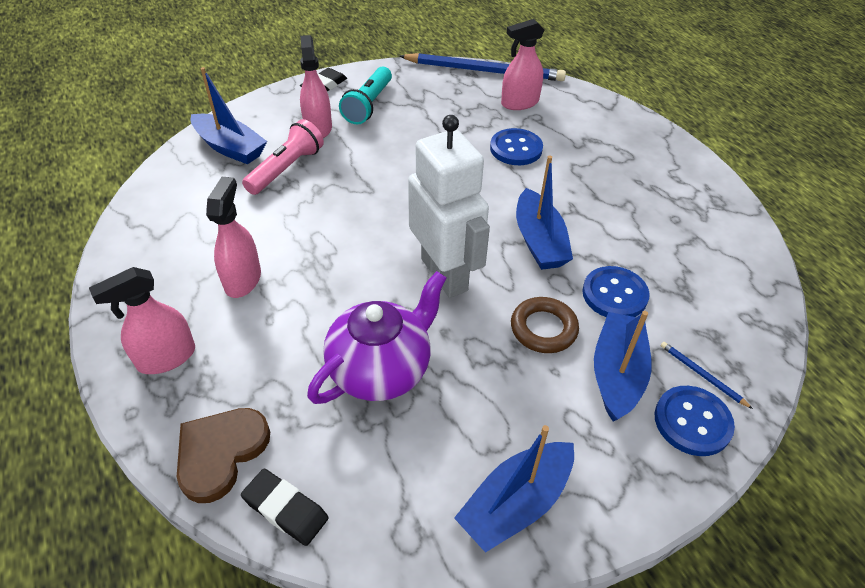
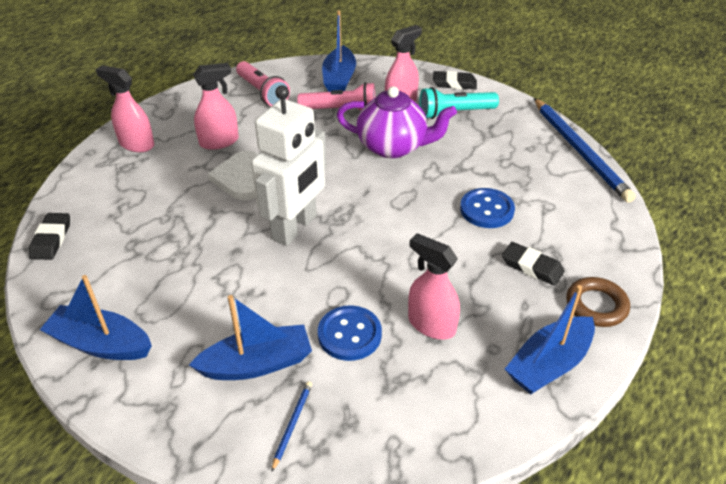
camera: 60 degrees right, 5 degrees down
brown heart [177,408,270,503] -> none
purple teapot [307,271,447,404] -> purple teapot moved to [337,86,457,158]
pink spray bottle [501,19,544,110] -> pink spray bottle moved to [408,233,460,340]
brown ring [511,297,579,353] -> brown ring moved to [566,277,630,327]
blue boat [516,155,573,270] -> blue boat moved to [505,285,595,394]
blue button [655,386,735,456] -> none
none -> white heart [208,151,259,200]
none -> pink flashlight [236,61,290,106]
none -> black eraser [502,242,564,286]

